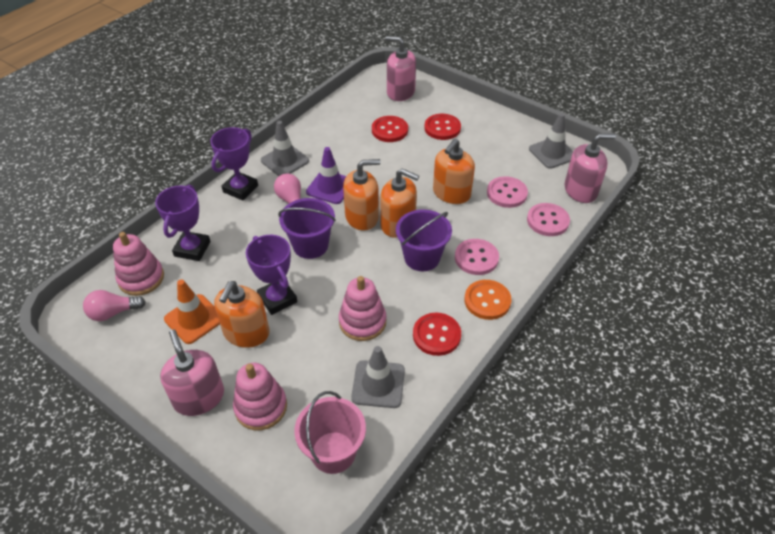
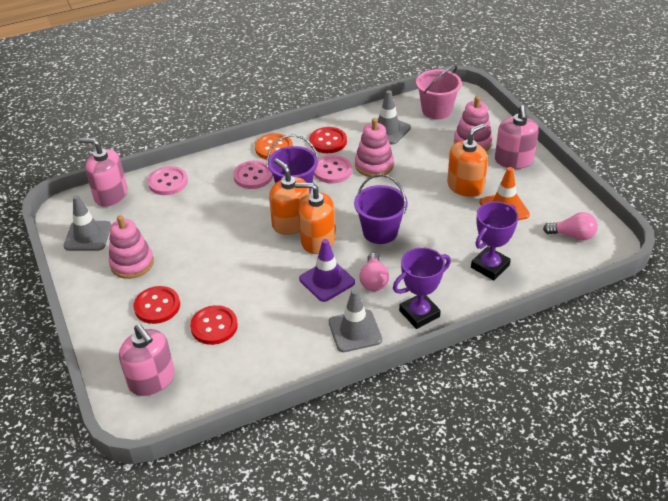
camera: 150 degrees left, 5 degrees down
pink stacking toy [113,232,164,296] -> pink stacking toy moved to [109,215,154,279]
purple trophy [246,235,297,315] -> none
orange soap dispenser [433,139,475,204] -> none
pink button [487,176,528,208] -> pink button moved to [314,155,352,183]

